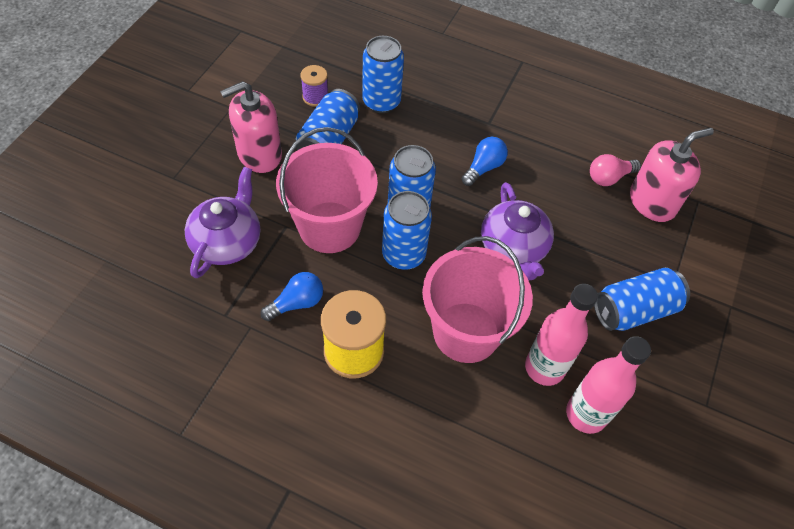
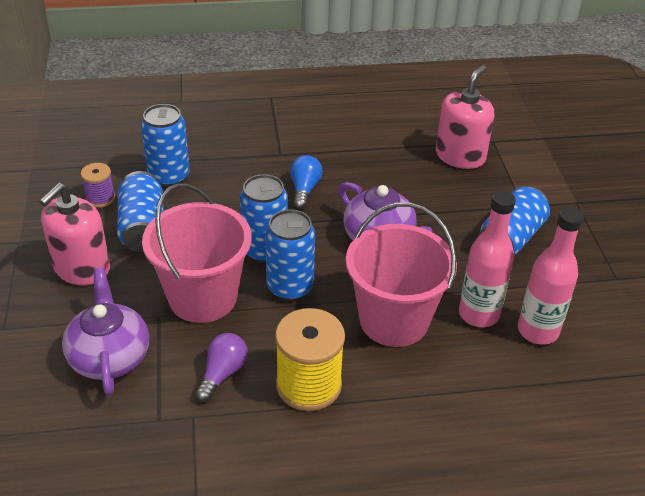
camera: 30 degrees left, 15 degrees down
blue light bulb [261,272,323,321] -> purple light bulb [195,333,248,402]
pink light bulb [590,154,641,186] -> none

